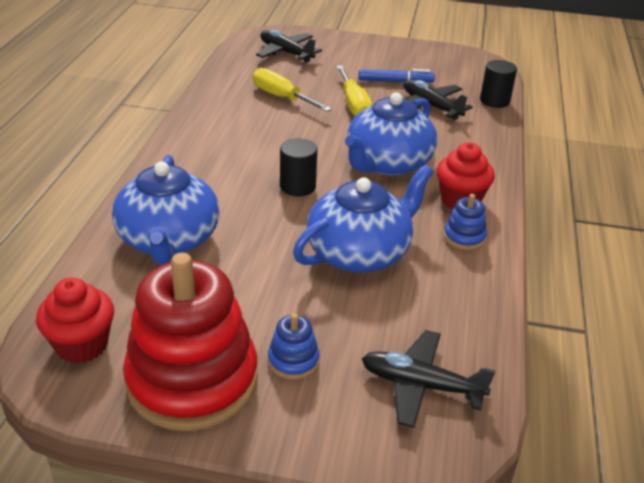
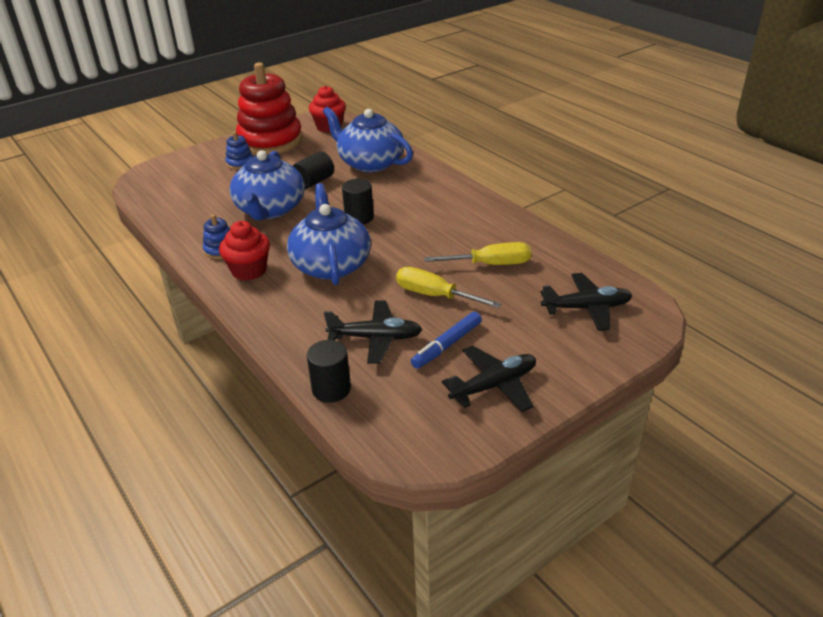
camera: 135 degrees right, 0 degrees up
black plane [362,330,496,428] -> black plane moved to [442,345,536,412]
none -> black cylinder [293,151,334,189]

